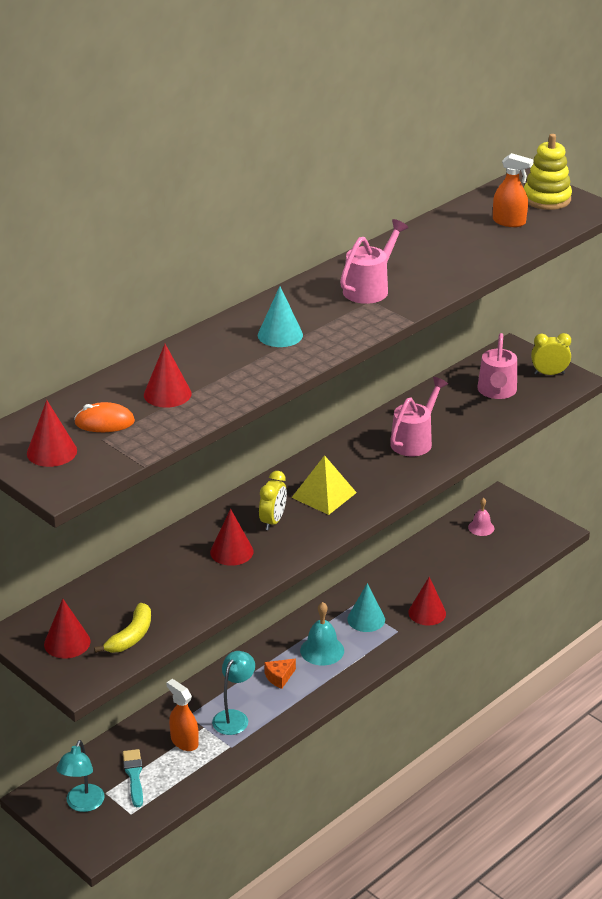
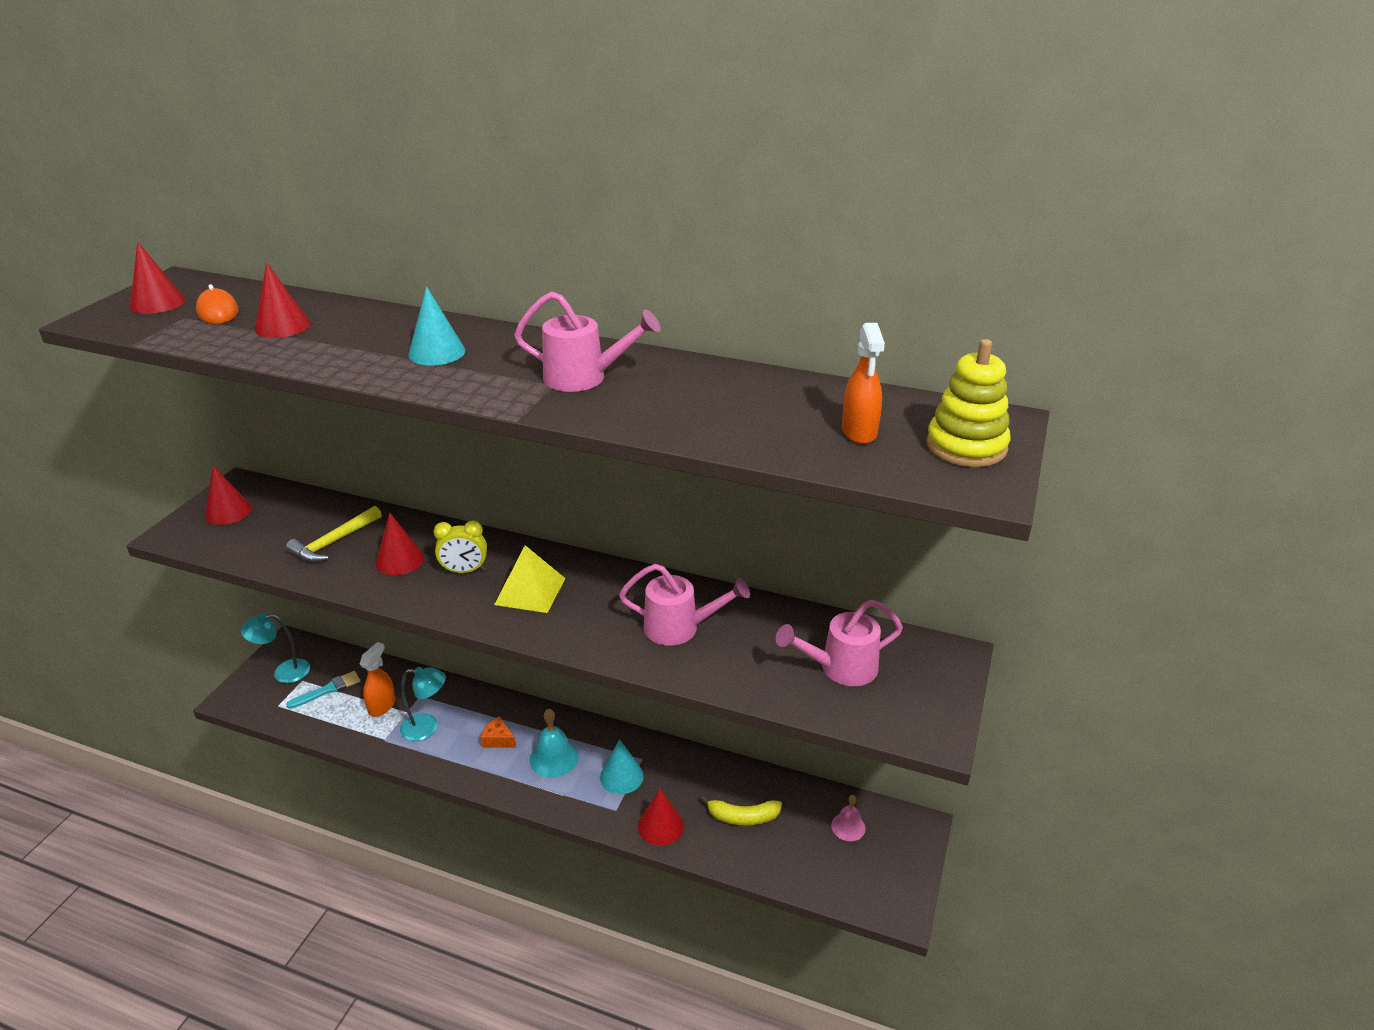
camera: 65 degrees right, 0 degrees up
yellow banana [94,603,151,653] -> yellow banana moved to [700,795,782,826]
yellow clock [531,333,571,375] -> none
none -> yellow hammer [286,506,382,562]

